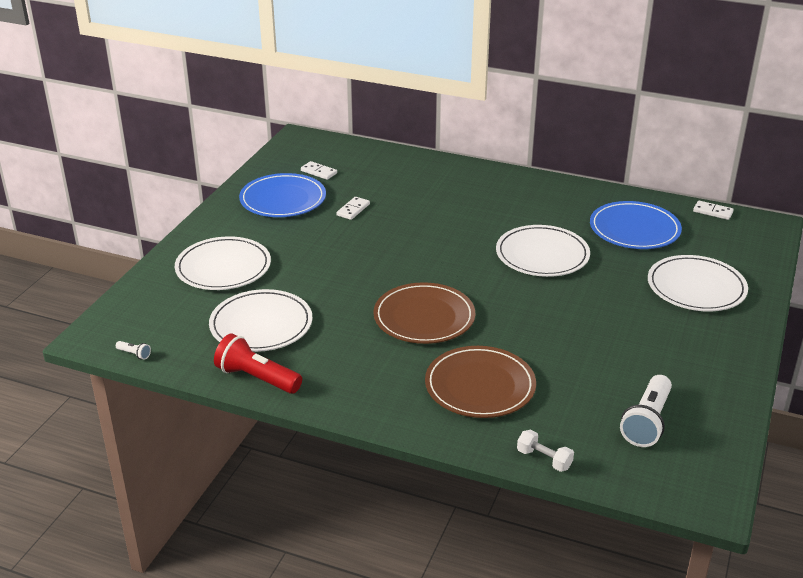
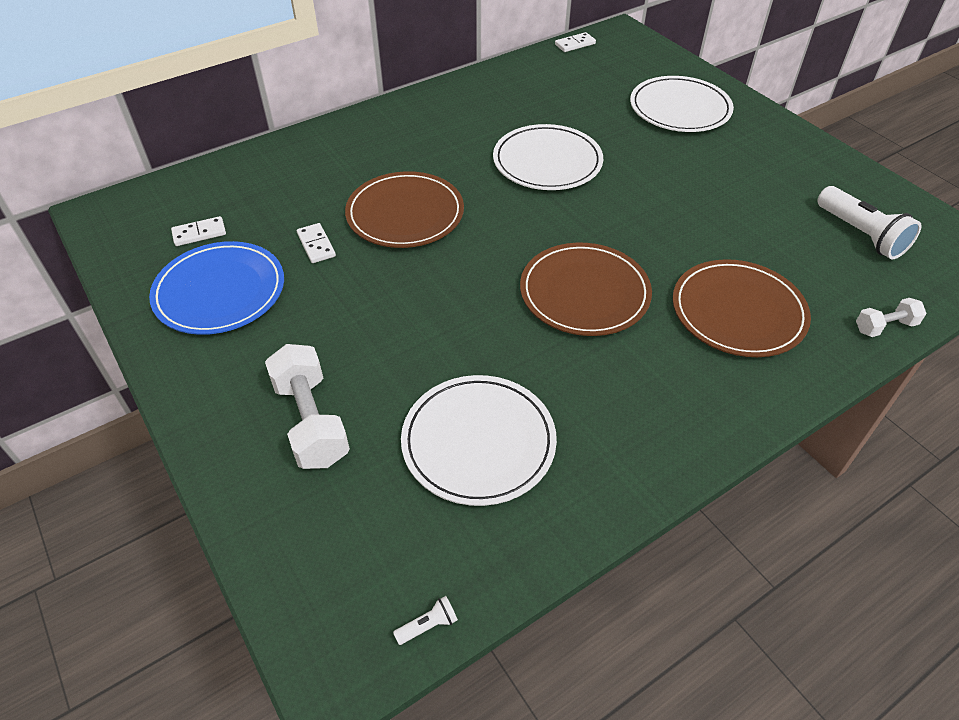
camera: 55 degrees left, 15 degrees up
white plate [175,236,271,290] -> white dumbbell [265,344,350,469]
red flashlight [214,333,302,394] -> none
blue plate [590,201,682,249] -> none
none -> brown plate [345,171,464,248]

